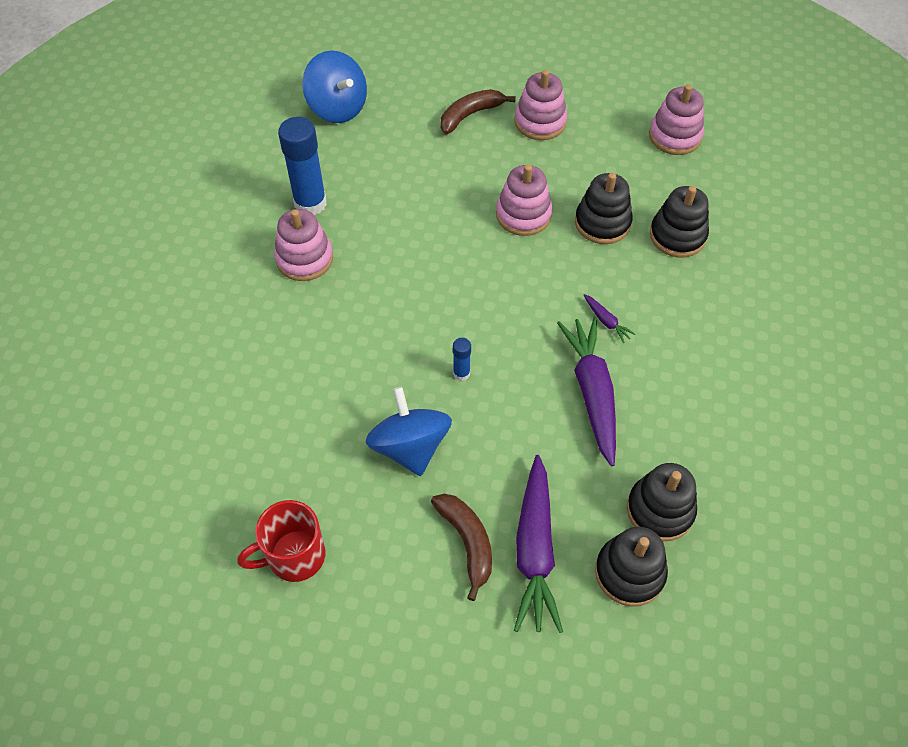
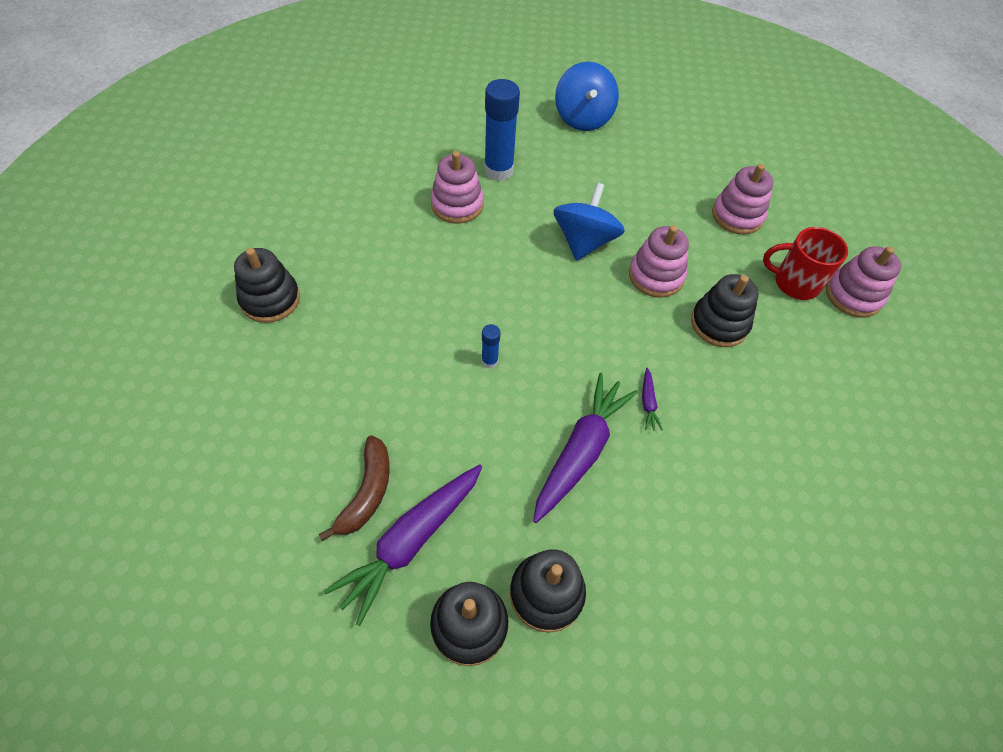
camera: 35 degrees right, 0 degrees up
red mug [237,500,325,582] -> red mug moved to [763,227,848,300]
blue spinning top [366,387,452,476] -> blue spinning top moved to [554,183,625,261]
brown banana [441,89,516,134] -> none
black stacking toy [650,186,709,257] -> black stacking toy moved to [234,248,300,323]

